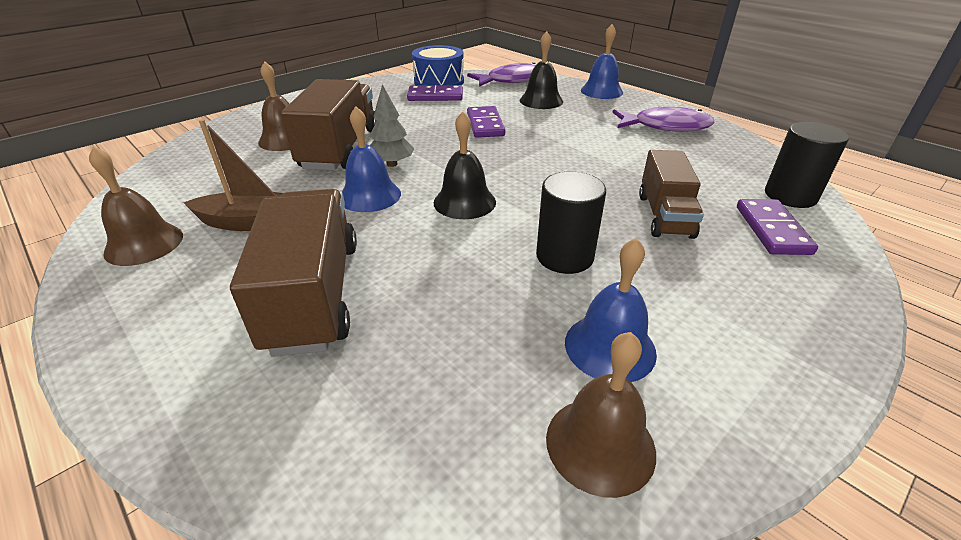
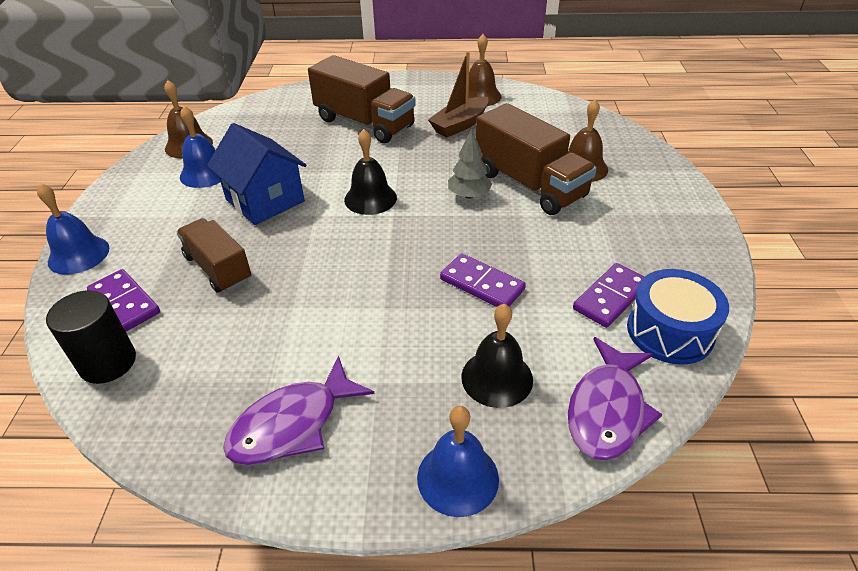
camera: 135 degrees right, 5 degrees up
blue bell [342,106,401,212] -> blue bell moved to [37,183,109,274]
black cylinder [536,172,606,274] -> blue house [207,123,306,225]

